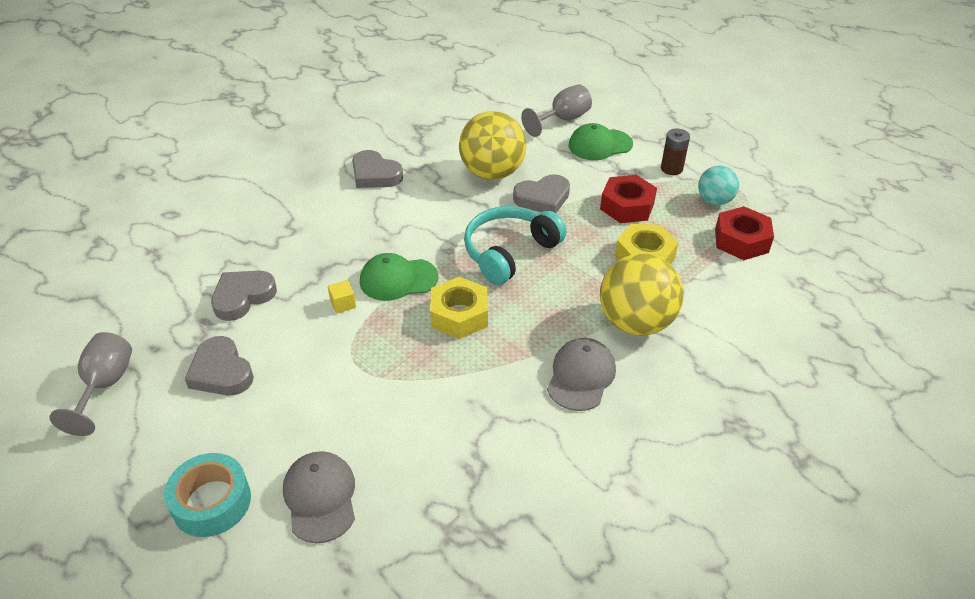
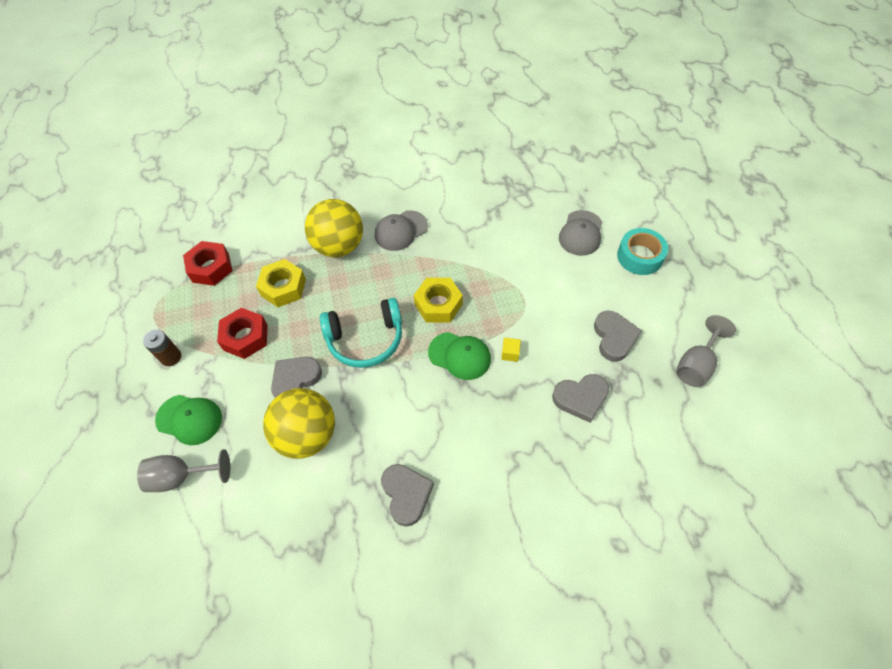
camera: 145 degrees left, 15 degrees up
grey heart [513,174,570,213] -> grey heart turned 60 degrees counterclockwise [271,357,322,398]
turquoise ball [698,166,739,205] -> none

